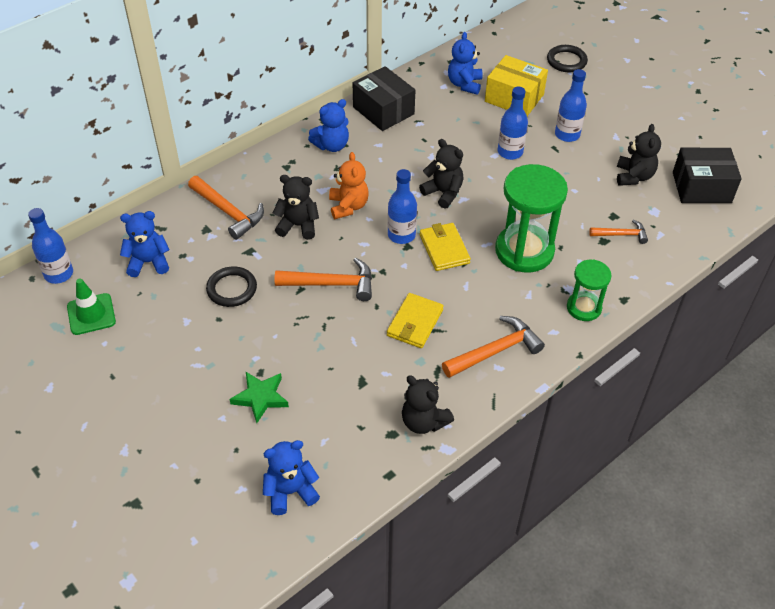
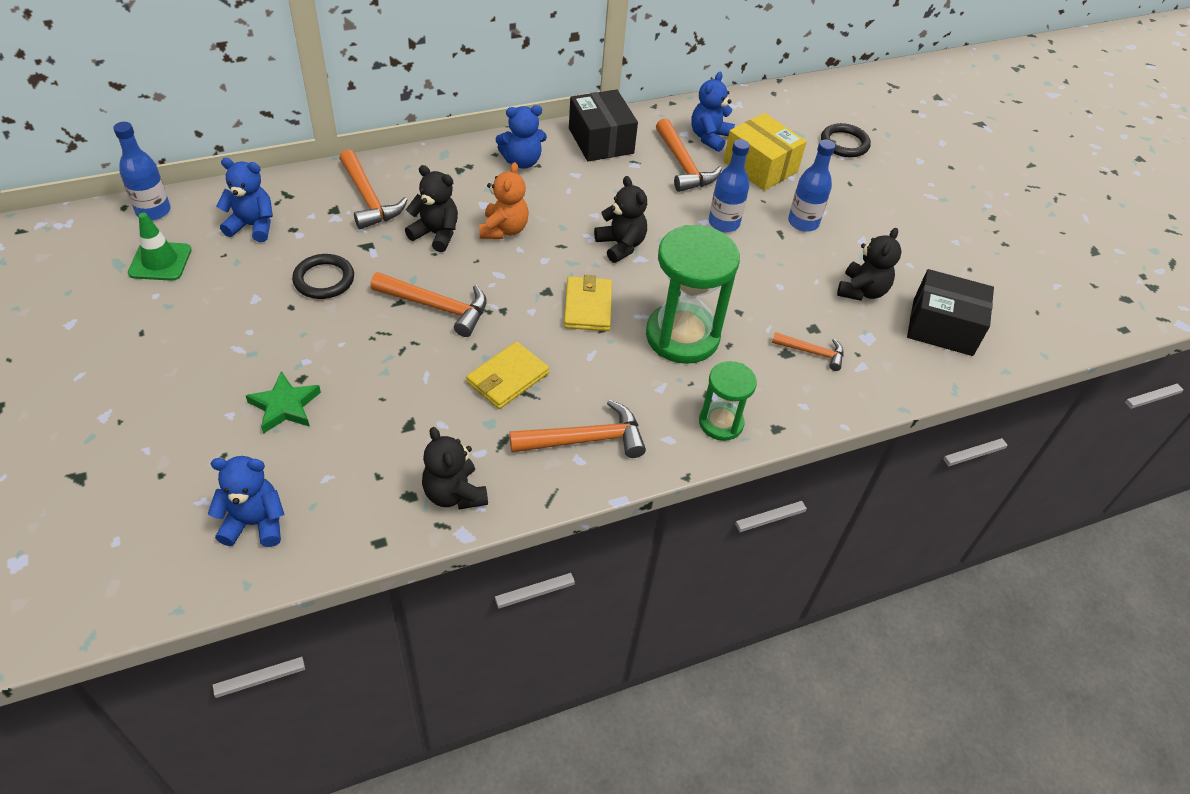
camera: 15 degrees right, 0 degrees up
blue bottle [388,169,417,244] -> none
none -> orange hammer [656,118,722,192]

